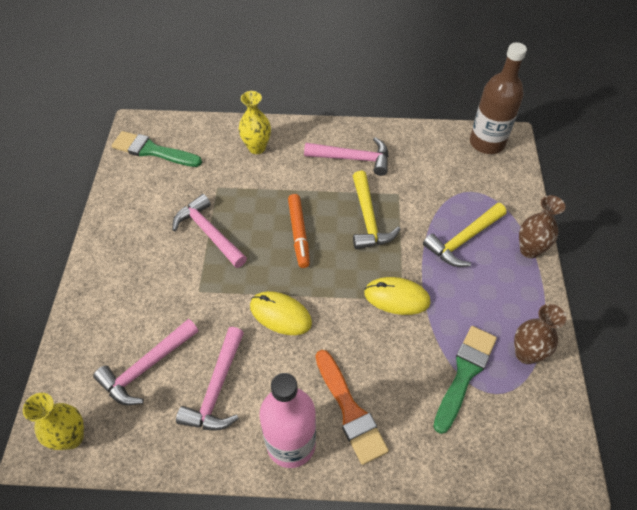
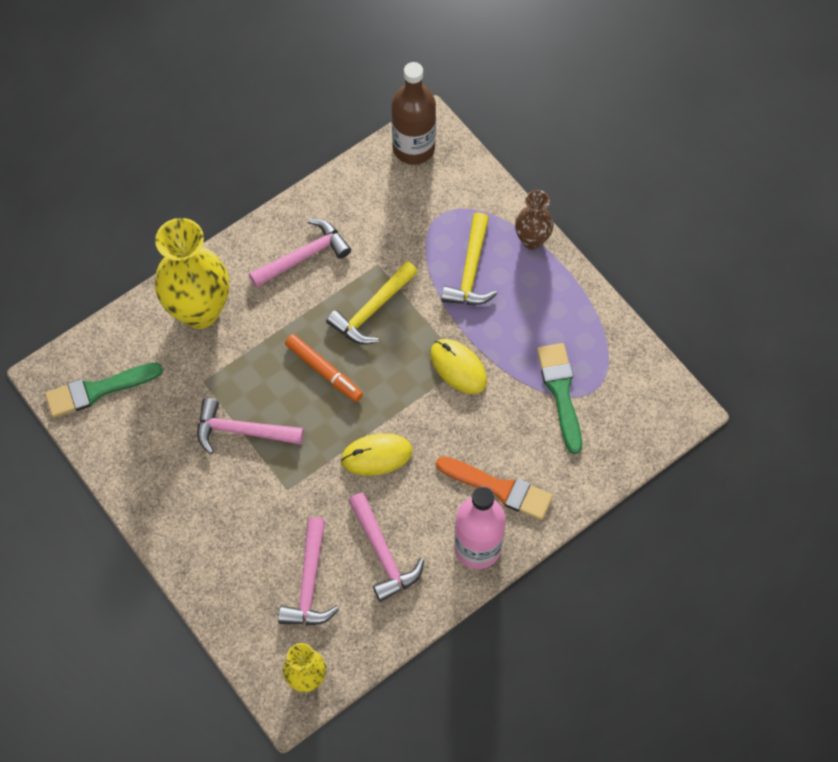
camera: 40 degrees left, 10 degrees up
yellow vase [239,91,271,154] -> yellow vase [155,218,229,329], size x1.86
yellow hammer [353,171,400,249] -> yellow hammer turned 90 degrees clockwise [326,261,418,345]
yellow mouse [364,277,431,315] -> yellow mouse turned 75 degrees clockwise [430,339,487,394]
brown vase [514,304,566,364] -> none

